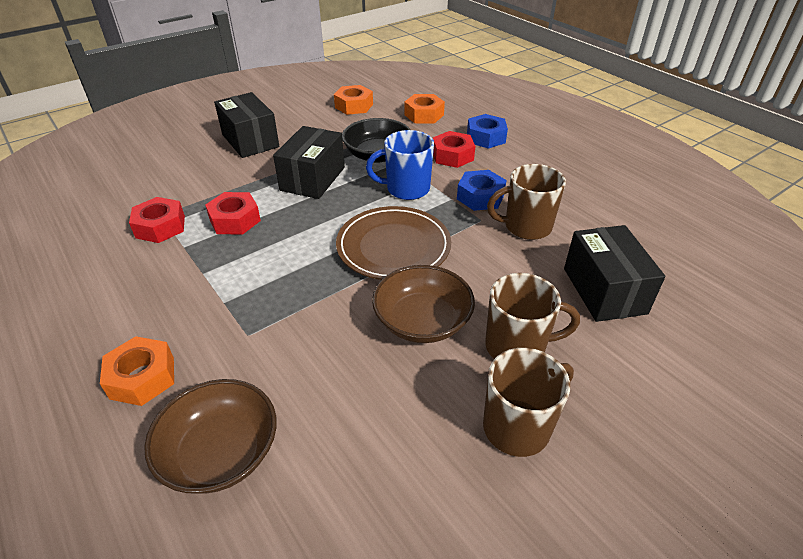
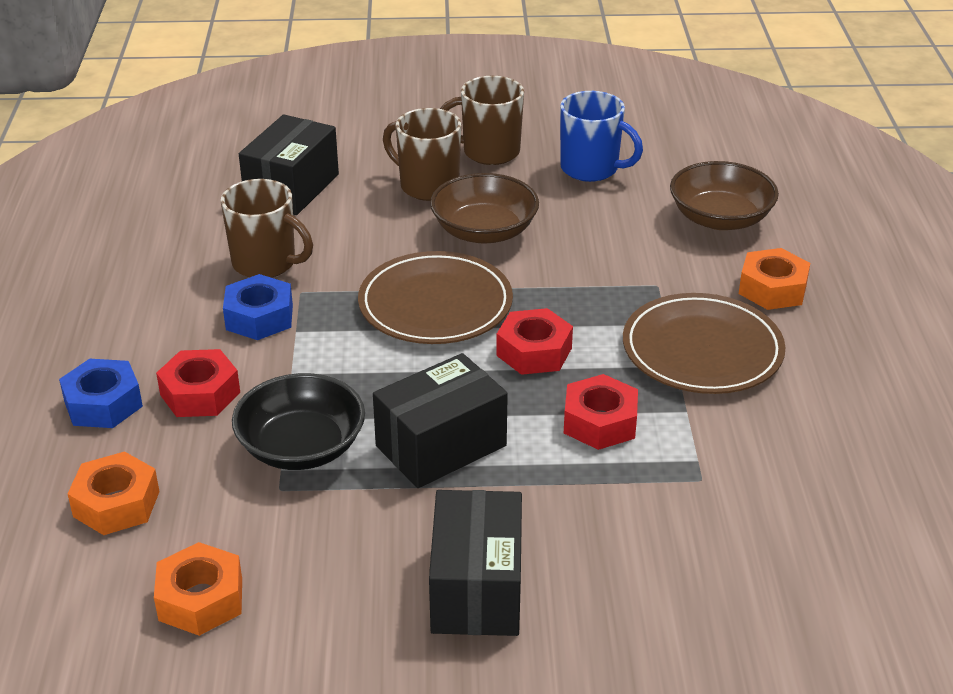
camera: 145 degrees left, 5 degrees down
red nut [129,197,185,243] -> red nut moved to [496,308,573,375]
blue mug [366,130,434,200] -> blue mug moved to [560,91,643,182]
none -> brown plate [623,293,785,394]

